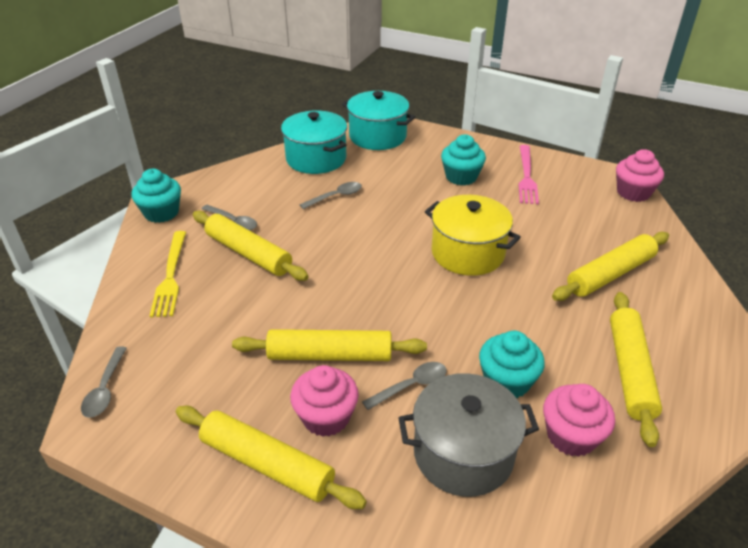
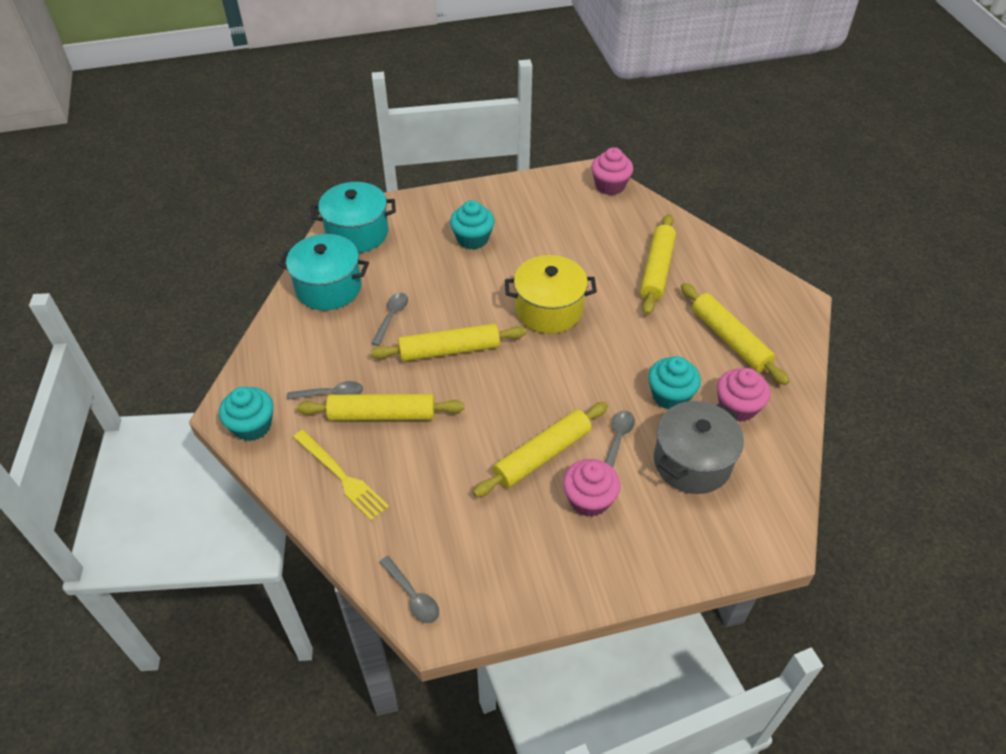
camera: 40 degrees left, 10 degrees up
yellow rolling pin [176,406,367,509] -> yellow rolling pin moved to [370,324,527,361]
pink fork [519,145,539,204] -> none

